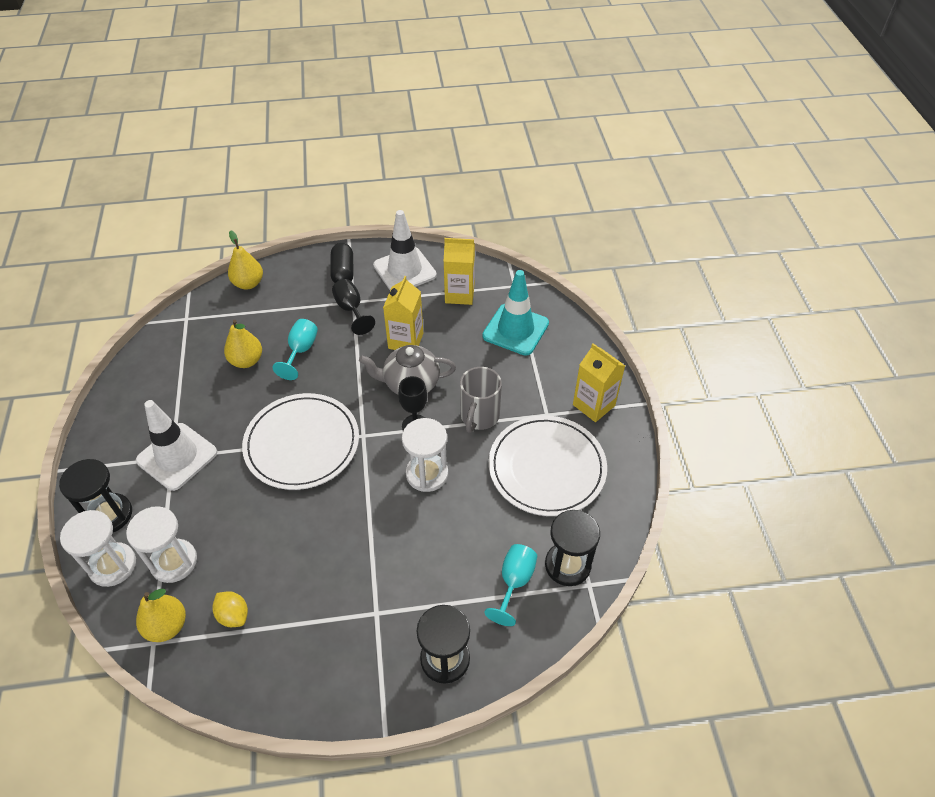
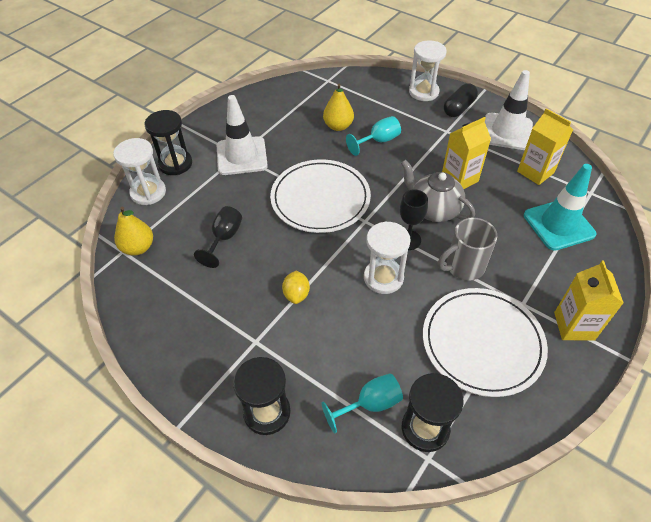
camera: 45 degrees right, 0 degrees up
white hourglass [126,506,197,583] -> white hourglass moved to [409,40,447,101]
yellow lemon [212,591,248,627] -> yellow lemon moved to [282,271,310,304]
yellow pear [228,230,263,290] -> none
black goblet [332,279,375,335] -> black goblet moved to [194,206,242,268]

